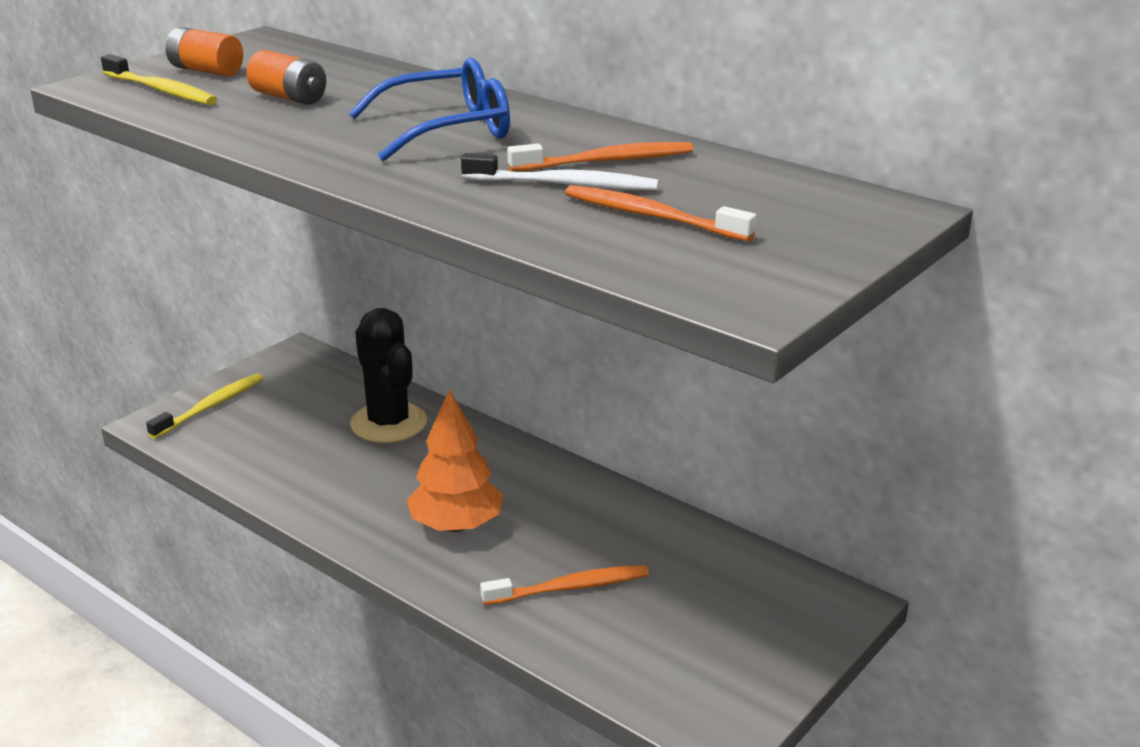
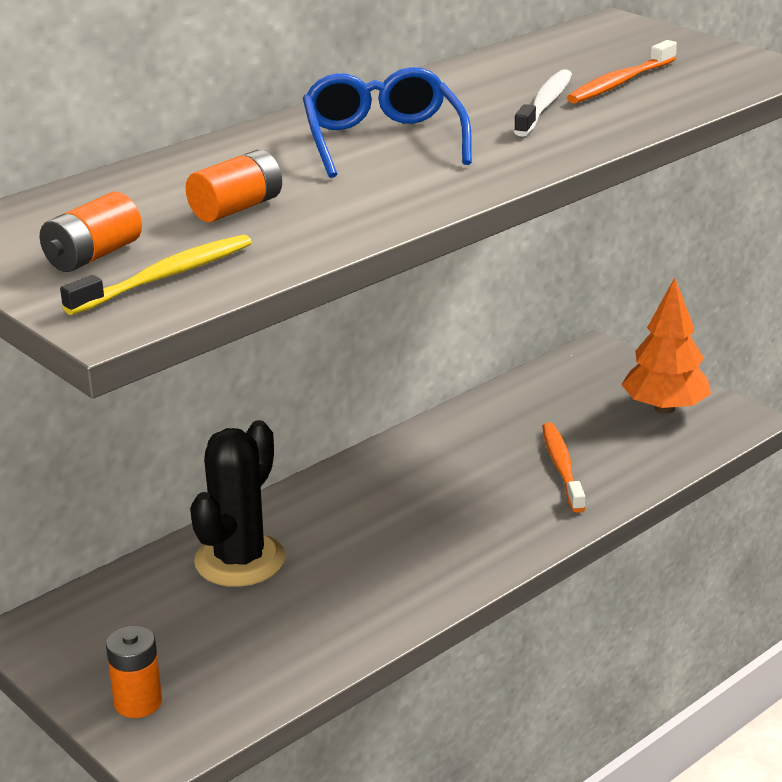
camera: 80 degrees left, 0 degrees up
yellow toothbrush [146,373,263,439] -> orange battery [106,626,162,718]
black cactus [350,308,427,443] -> black cactus turned 45 degrees counterclockwise [190,420,285,587]
orange tree [407,389,503,532] -> orange tree moved to [621,278,711,414]
orange toothbrush [507,142,693,172] -> none

